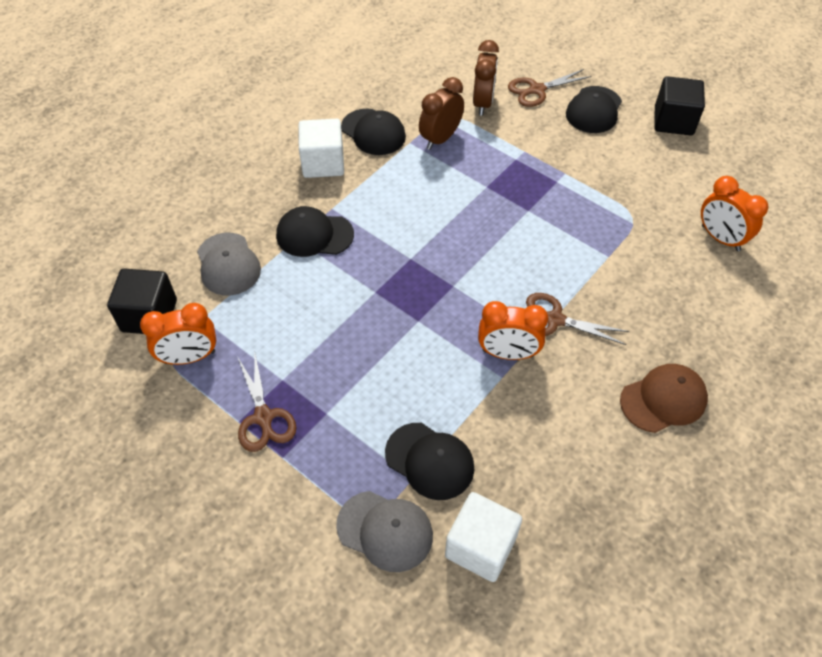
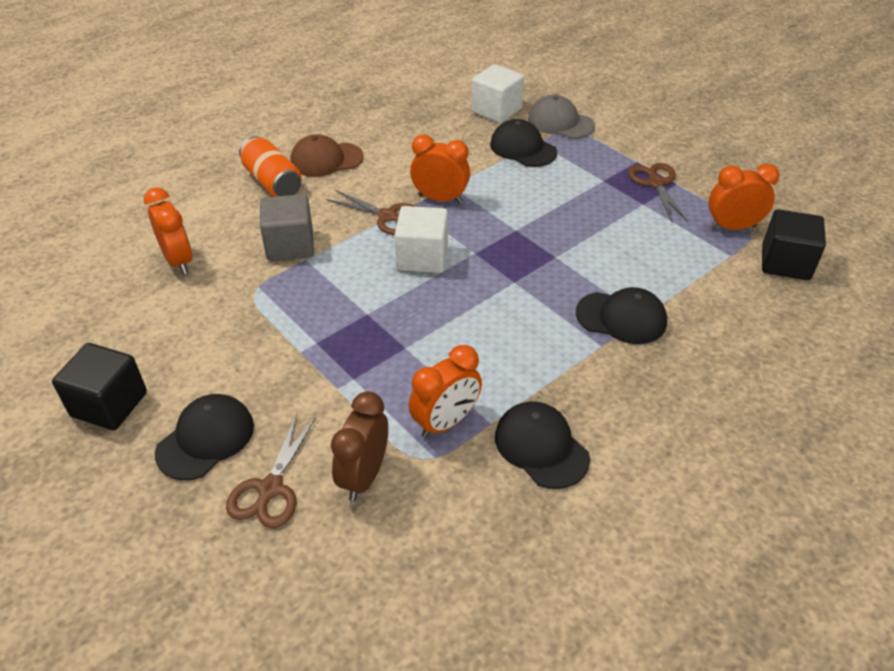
camera: 170 degrees left, 10 degrees down
grey cap [197,233,261,295] -> none
white cube [299,119,344,178] -> white cube moved to [395,206,448,273]
brown clock [419,77,464,150] -> orange clock [409,345,482,438]
brown scissors [508,69,591,107] -> brown scissors turned 120 degrees clockwise [226,413,316,528]
none -> orange can [239,136,302,197]
none -> grey cube [260,194,314,261]

